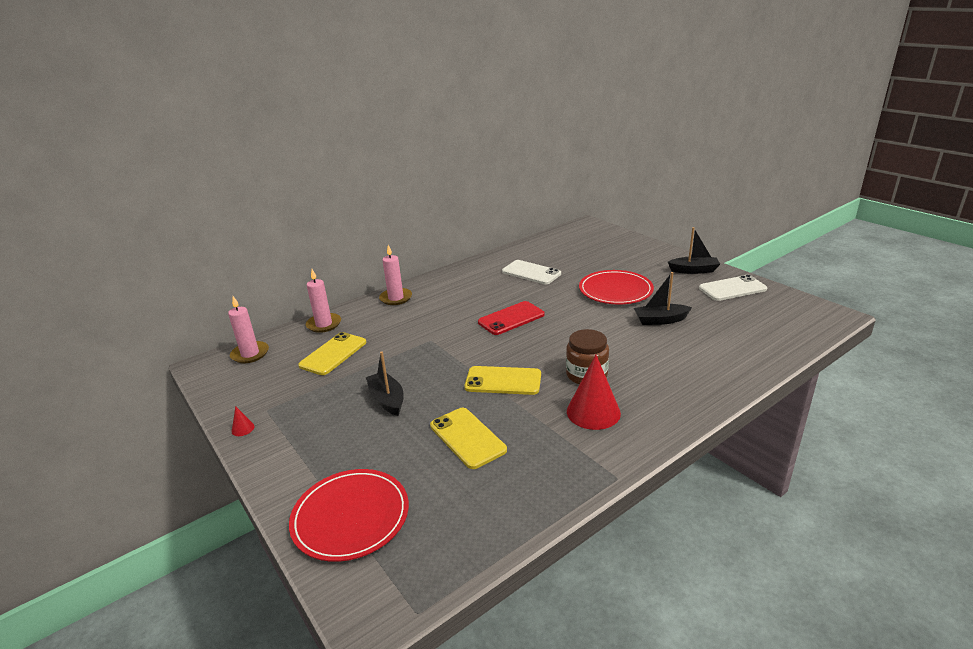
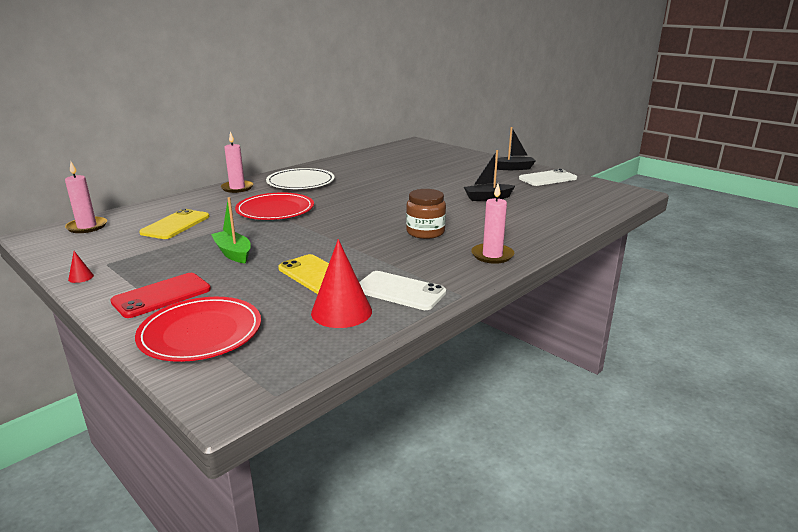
camera: 10 degrees left, 5 degrees down
pink candle [306,269,341,333] -> pink candle moved to [471,184,514,264]
black boat [366,351,404,416] -> green boat [211,197,251,263]
yellow phone [464,366,541,395] -> none
red phone [478,301,545,335] -> red phone moved to [111,273,211,318]
white phone [502,260,561,284] -> white phone moved to [359,271,446,310]
red cone [567,355,621,430] -> red cone moved to [311,239,372,328]
red plate [579,270,654,304] -> red plate moved to [235,192,314,220]
none -> white plate [266,168,335,189]

